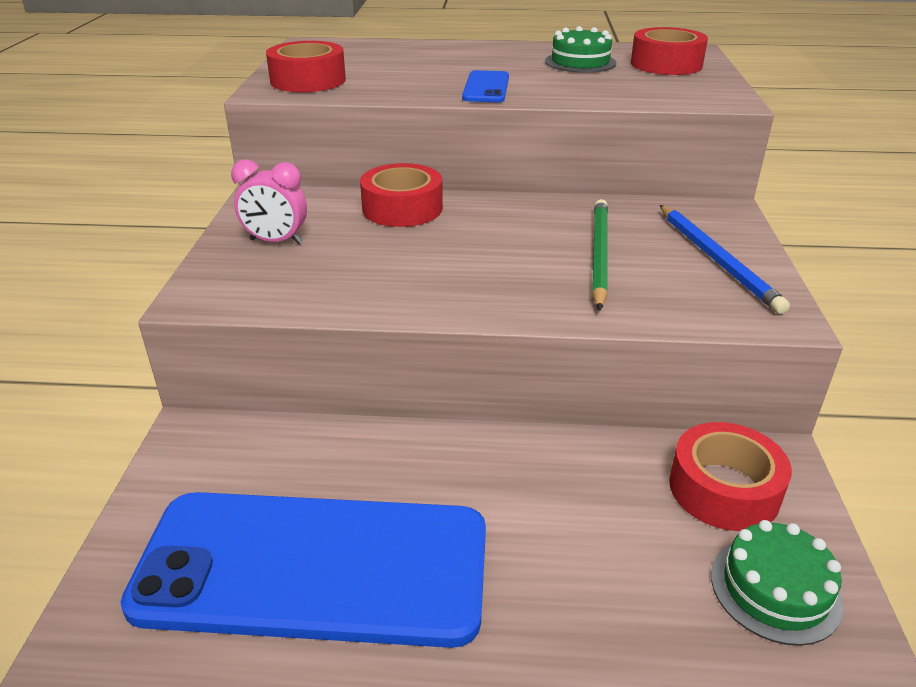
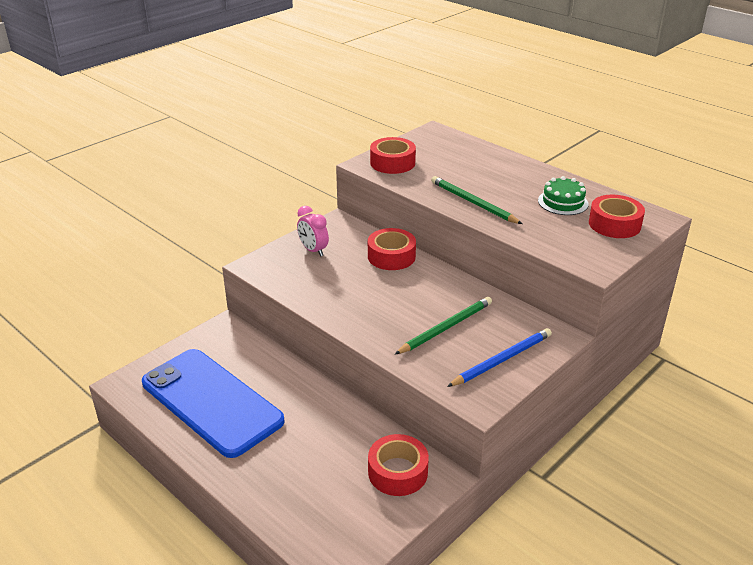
camera: 40 degrees right, 0 degrees up
blue phone [462,70,509,102] -> green pencil [431,176,522,224]
blue pencil [660,205,790,314] -> blue pencil turned 150 degrees counterclockwise [447,328,552,387]
green cake [711,520,844,646] -> none

